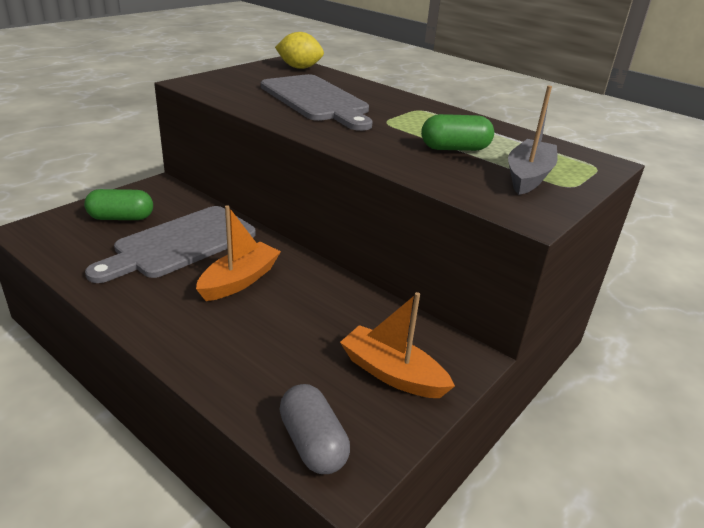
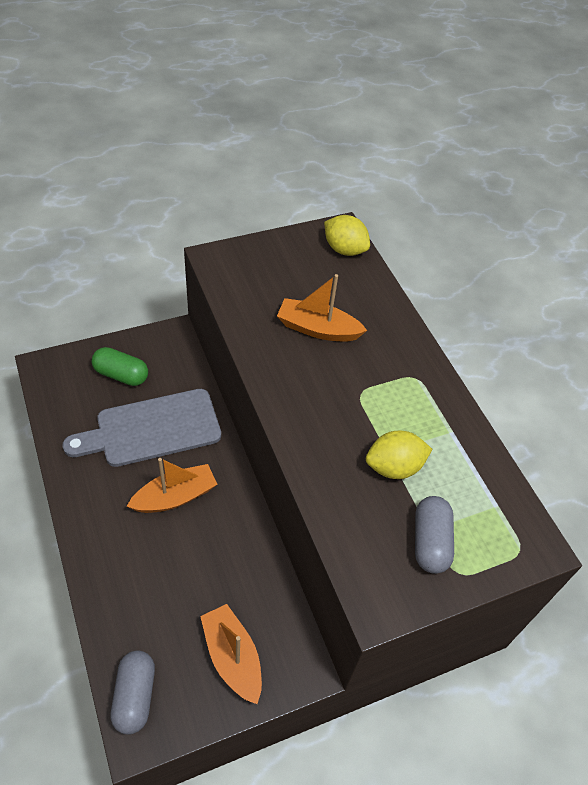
camera: 25 degrees right, 20 degrees up
grey cutting board [261,74,372,131] -> orange boat [277,274,367,341]
green capsule [421,114,494,151] -> yellow lemon [366,430,432,479]
grey boat [508,85,558,195] -> grey capsule [415,496,454,574]

